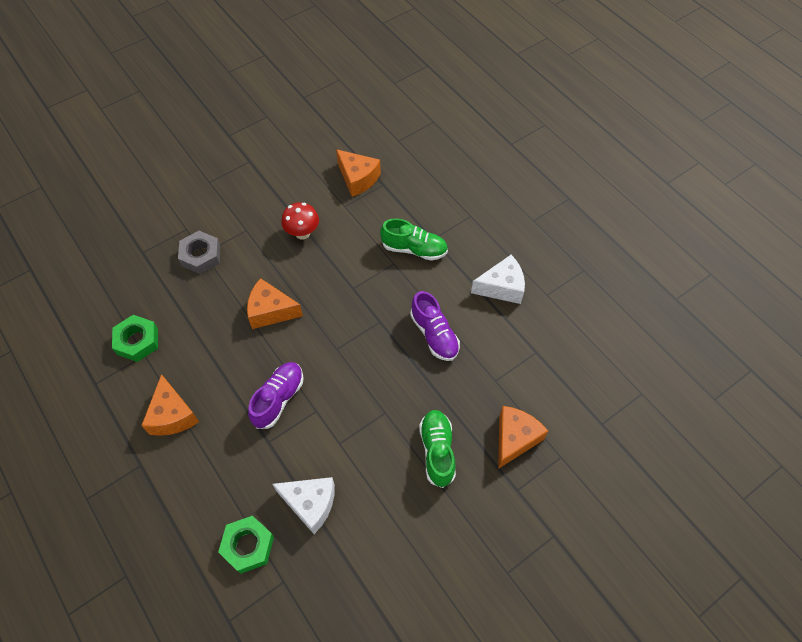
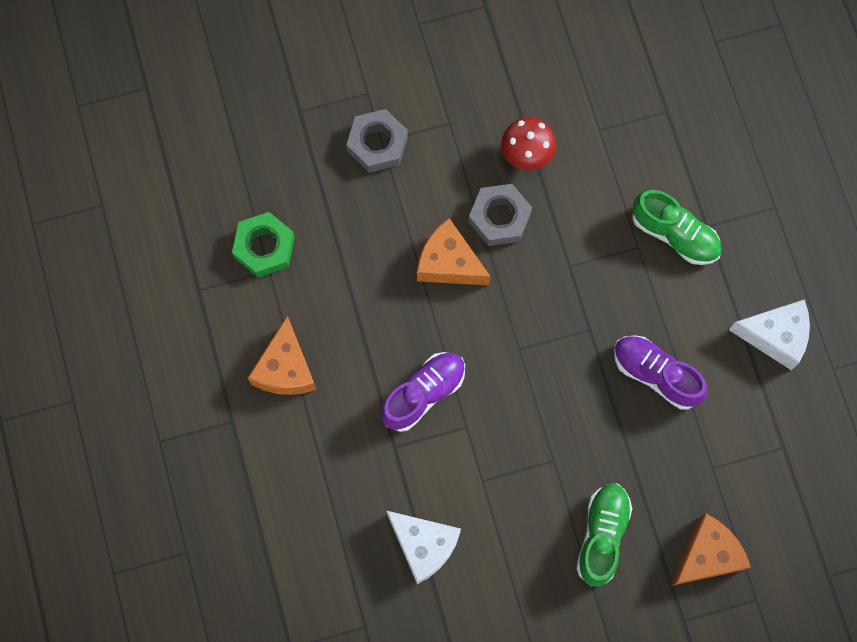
camera: 20 degrees right, 15 degrees up
green nut [218,516,274,574] -> none
orange cheese [336,149,381,197] -> none
purple shoe [410,291,460,361] -> purple shoe turned 135 degrees clockwise [614,335,708,410]
none -> grey nut [469,184,532,246]

